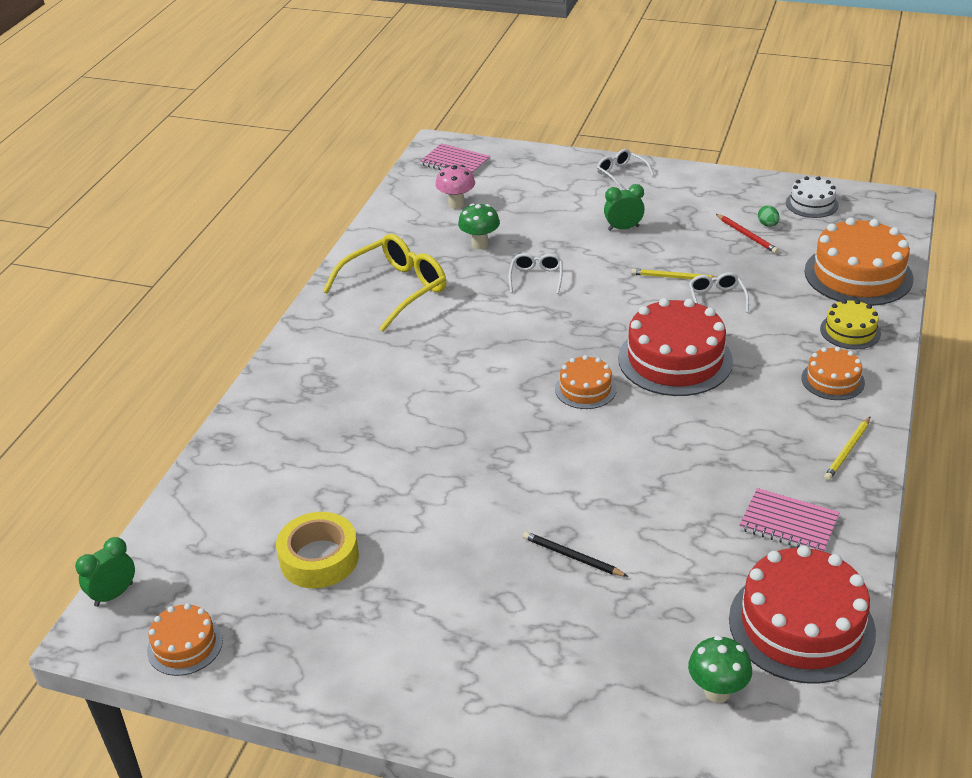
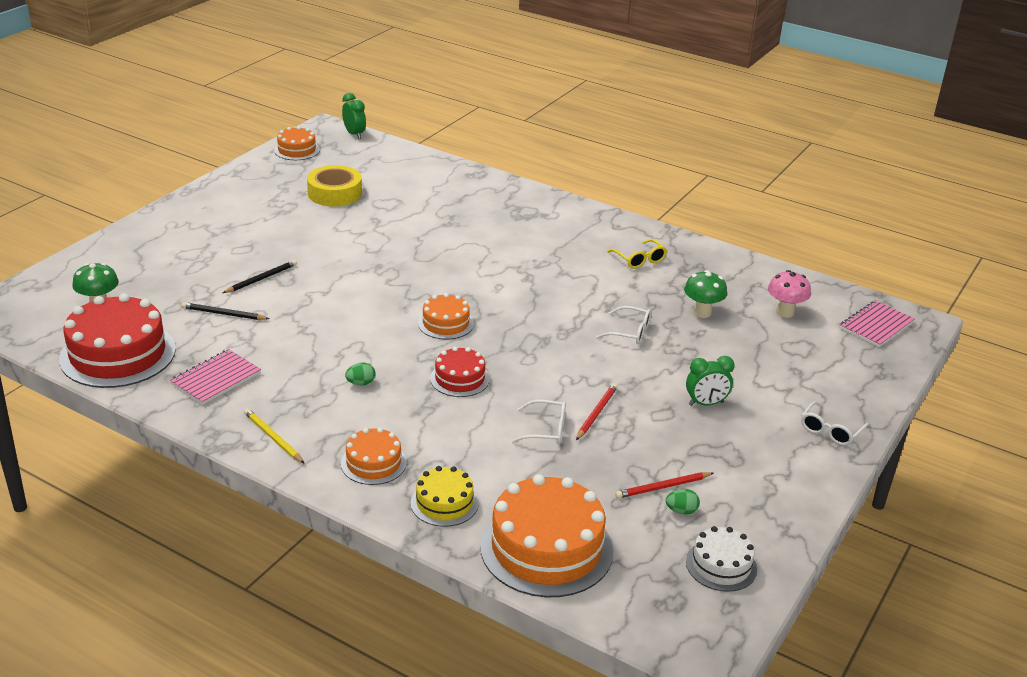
camera: 100 degrees right, 5 degrees down
yellow glasses [323,234,446,332] -> yellow glasses [607,239,667,269], size x0.51
white glasses [597,149,654,190] -> white glasses turned 150 degrees clockwise [801,401,869,446]
green clock [604,184,645,231] -> green clock turned 75 degrees clockwise [686,356,735,406]
red cake [618,298,733,396] -> red cake [430,347,490,397], size x0.53
yellow pencil [631,269,718,281] -> red pencil [576,383,618,440]
none -> black pencil [181,302,270,320]
none -> green egg [345,363,376,385]

